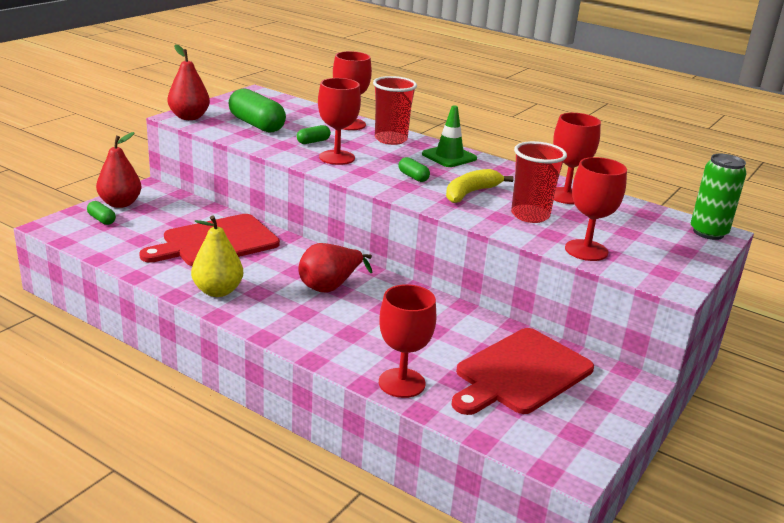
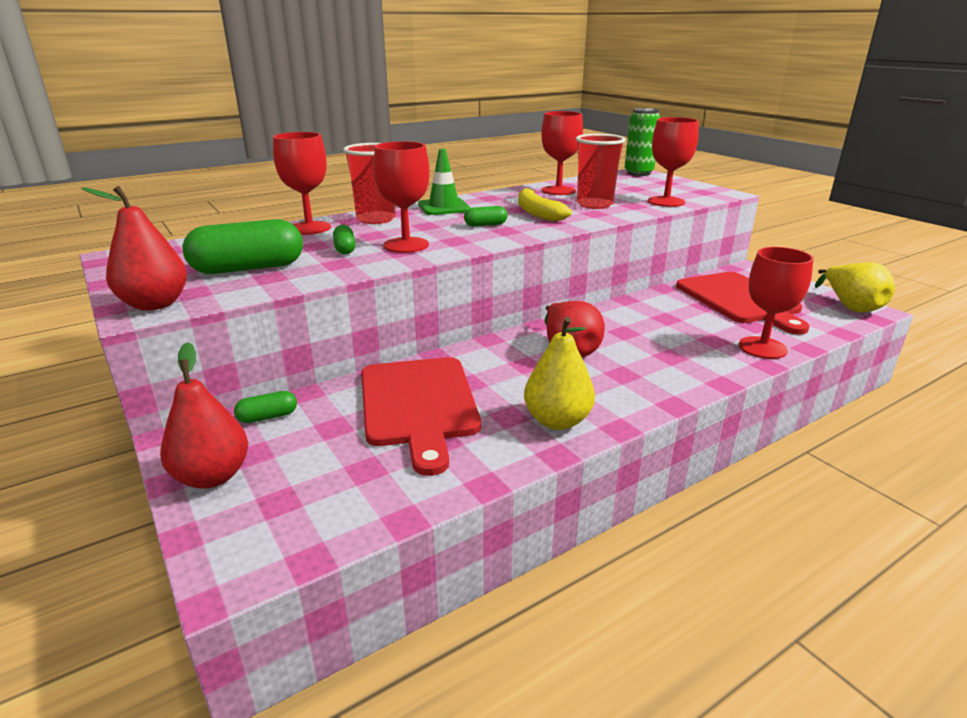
camera: 65 degrees left, 0 degrees up
green capsule [87,201,116,225] -> green capsule moved to [234,391,297,423]
none -> yellow pear [815,262,895,312]

